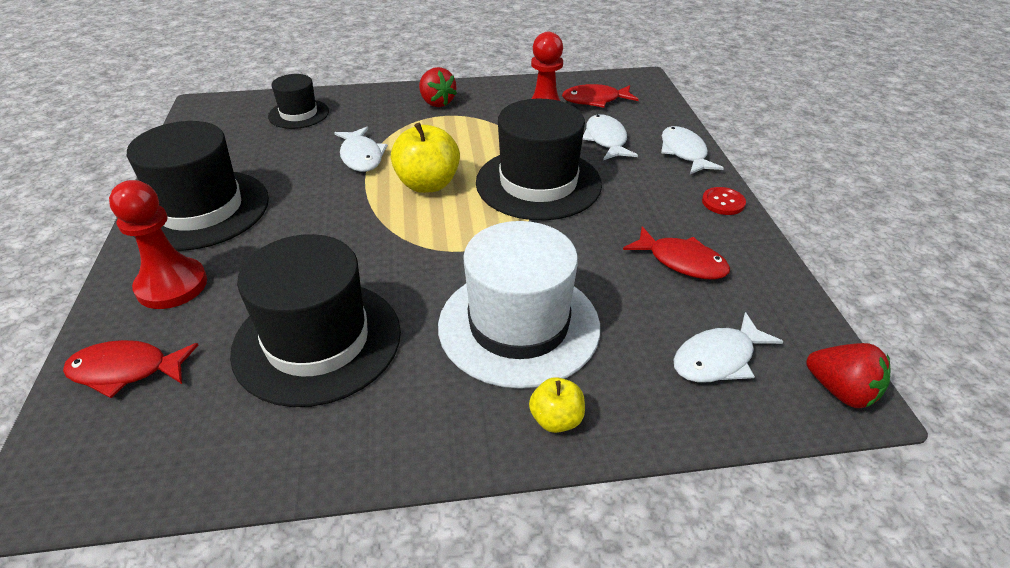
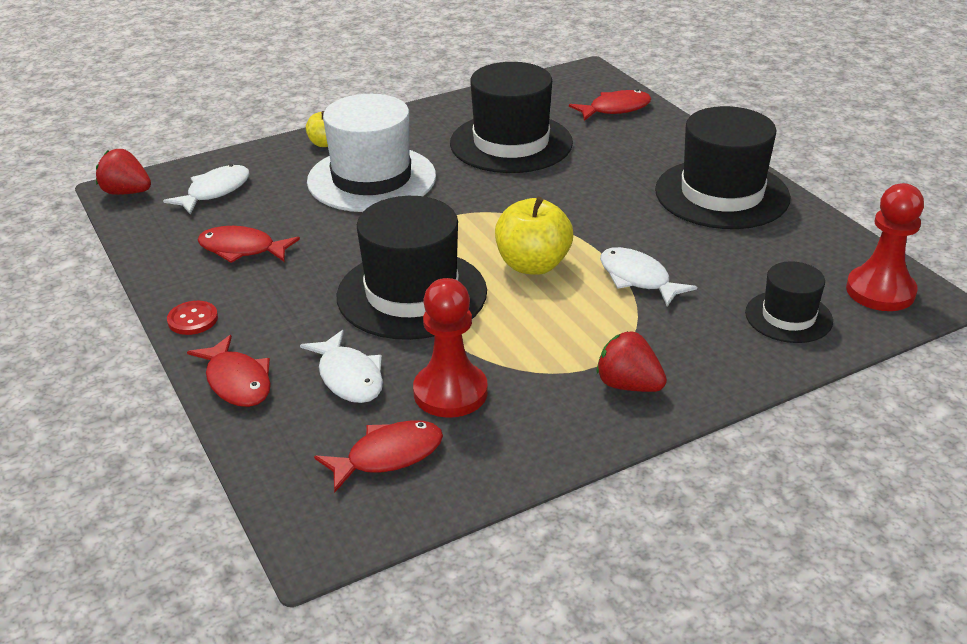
camera: 160 degrees right, 5 degrees down
red pawn [109,180,207,309] -> red pawn moved to [846,183,924,311]
white fish [661,126,724,174] -> red fish [187,335,271,407]

